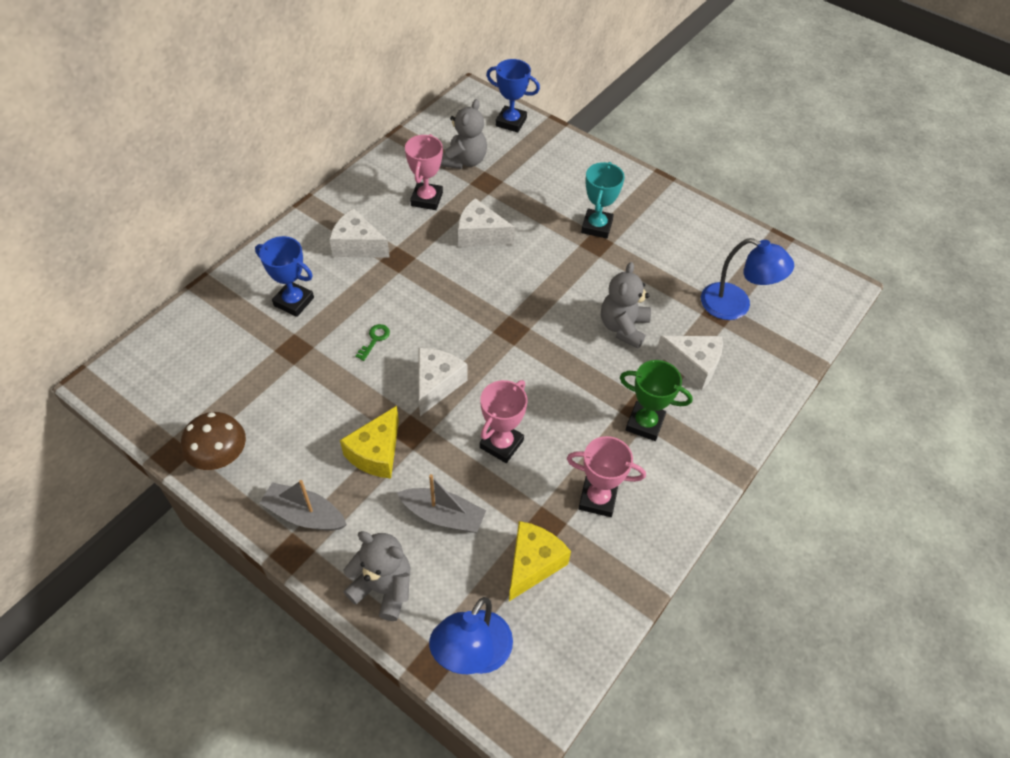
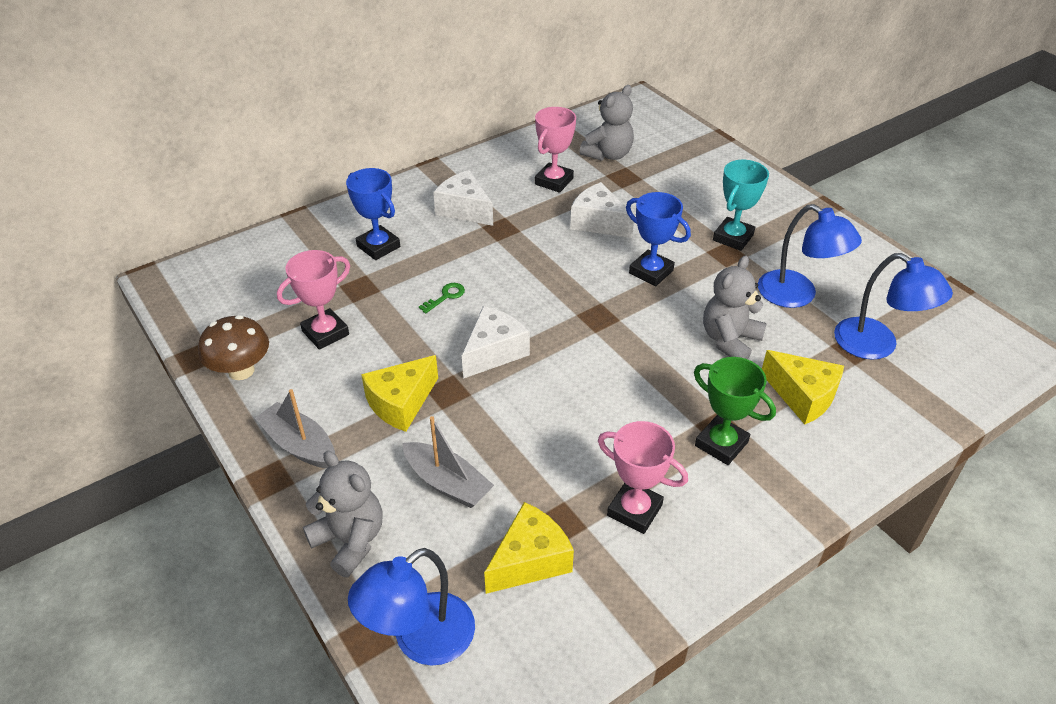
camera: 20 degrees right, 10 degrees down
pink trophy [480,380,527,463] -> pink trophy moved to [277,250,350,350]
blue trophy [486,59,540,133] -> blue trophy moved to [626,192,691,287]
white cheese [656,336,723,391] -> yellow cheese [762,350,844,425]
none -> blue lamp [758,204,862,308]

